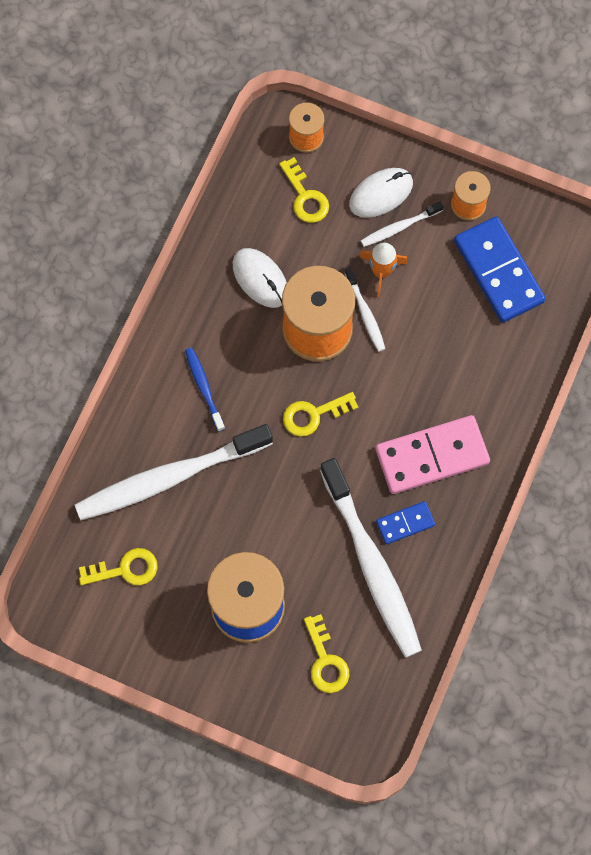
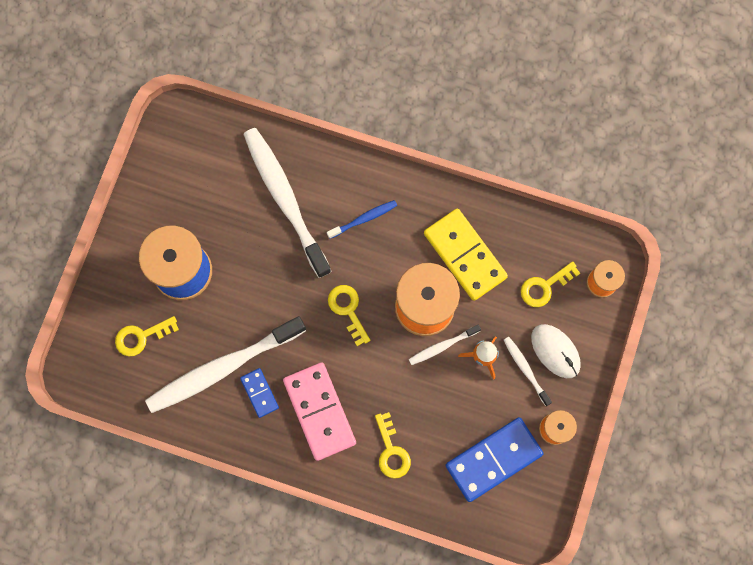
camera: 85 degrees right, 5 degrees up
yellow key [79,548,158,585] -> yellow key moved to [375,412,411,479]
white mouse [233,248,287,308] -> yellow domino [424,209,508,301]

